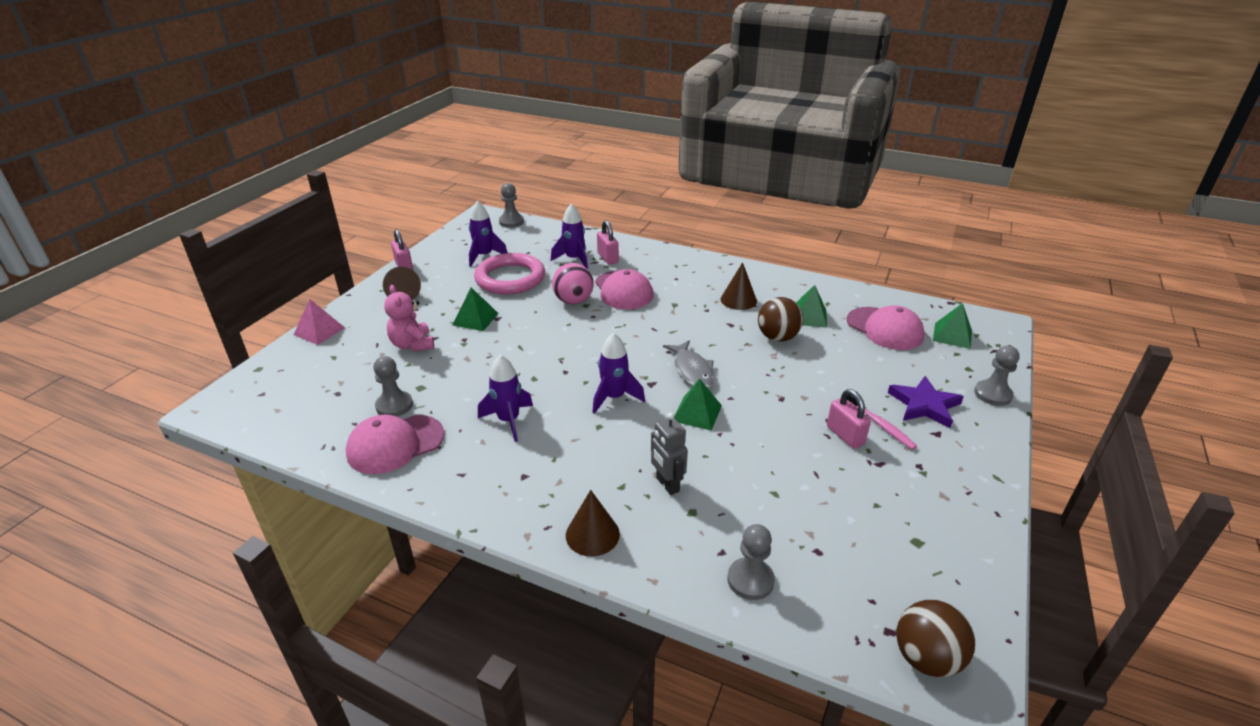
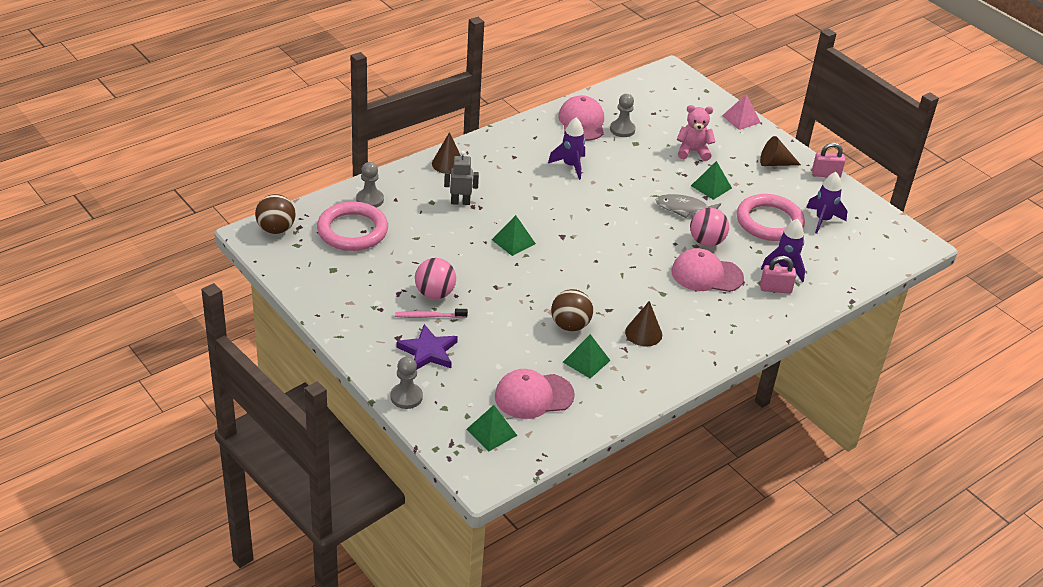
camera: 115 degrees right, 5 degrees up
grey pawn [499,183,524,228] -> none
purple rocket [592,332,645,414] -> none
grey fish [663,340,714,388] -> grey fish moved to [656,194,721,218]
pink padlock [827,389,871,449] -> pink ball [415,258,456,299]
none -> pink ring [317,202,388,251]

